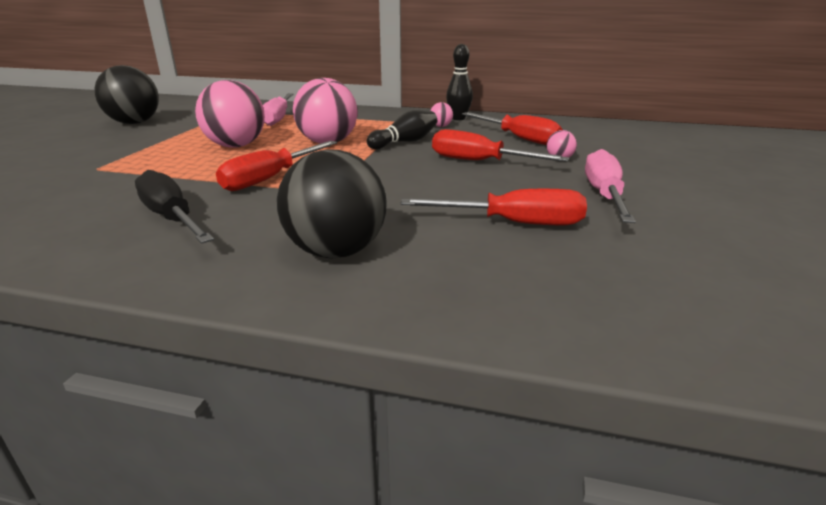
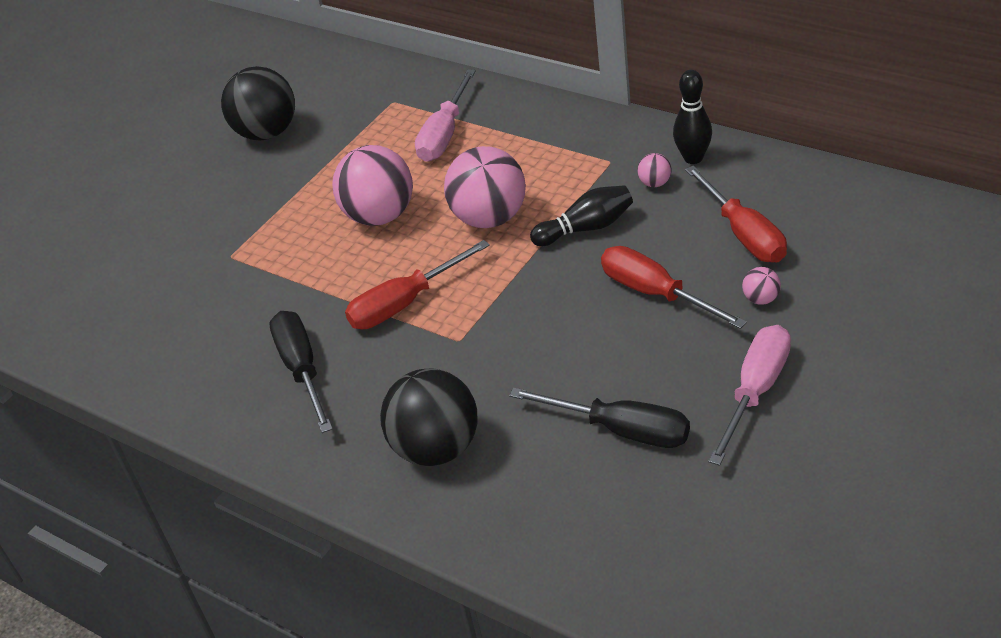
camera: 25 degrees right, 15 degrees up
red screwdriver [400,189,587,225] -> black screwdriver [509,388,690,448]

